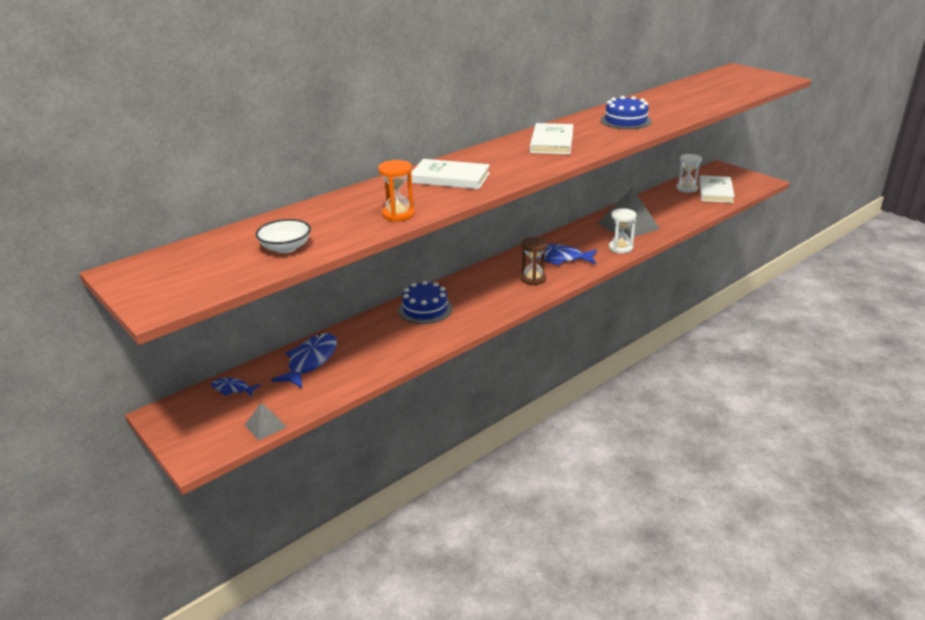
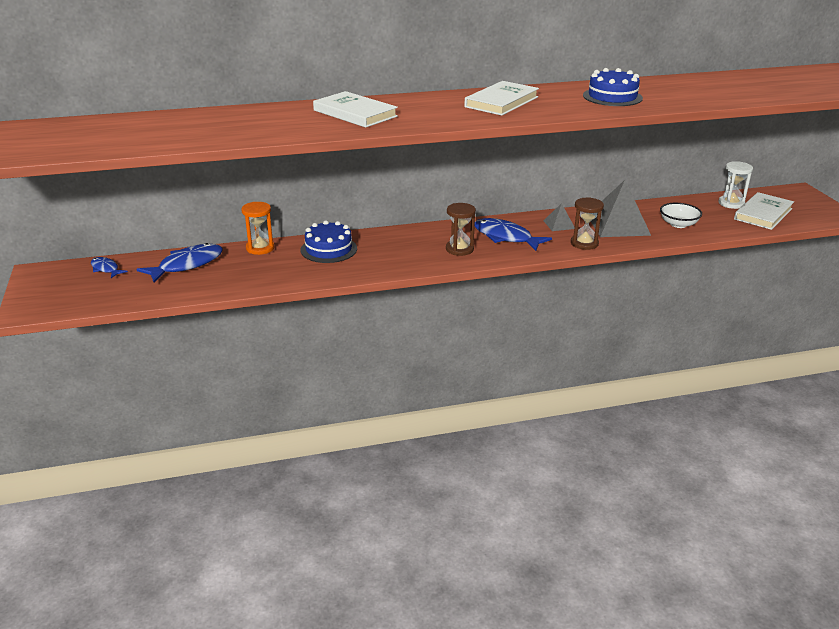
camera: 25 degrees right, 0 degrees up
grey pyramid [245,403,287,440] -> grey pyramid moved to [543,203,575,231]
white bowl [255,219,311,253] -> white bowl moved to [660,203,702,228]
orange hourglass [378,160,415,222] -> orange hourglass moved to [241,202,274,255]
white hourglass [609,208,636,253] -> brown hourglass [571,197,604,250]

